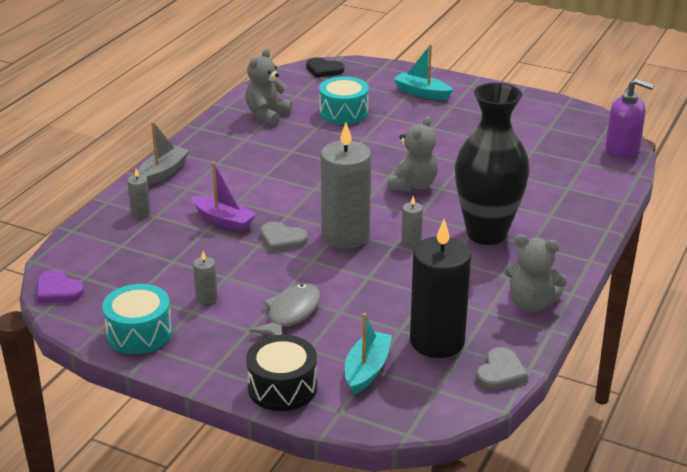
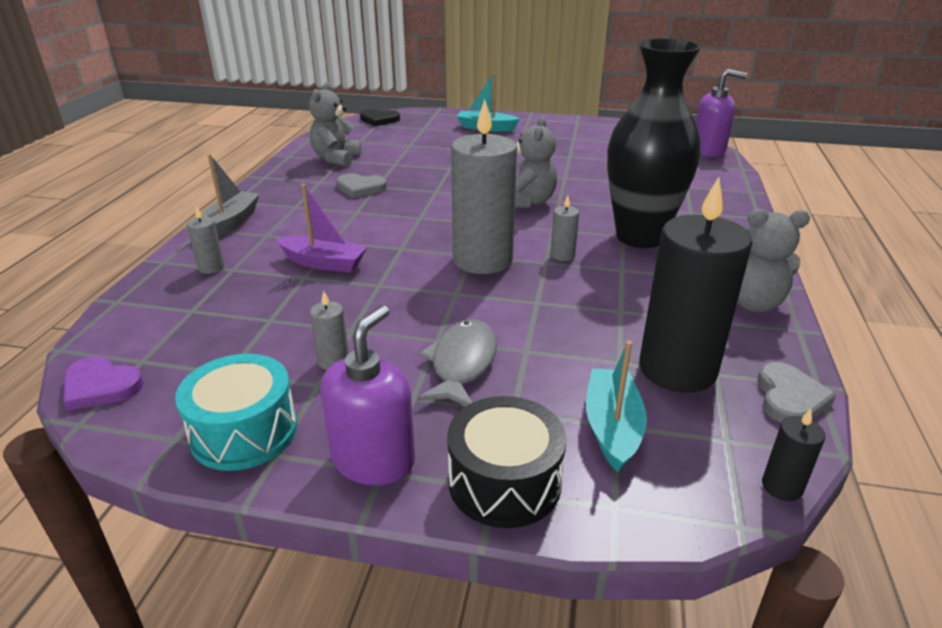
camera: 15 degrees left, 0 degrees up
grey heart [260,221,308,252] -> grey heart moved to [336,173,387,198]
turquoise drum [319,76,369,124] -> none
none -> purple soap dispenser [320,305,415,486]
none -> black candle [762,409,825,501]

